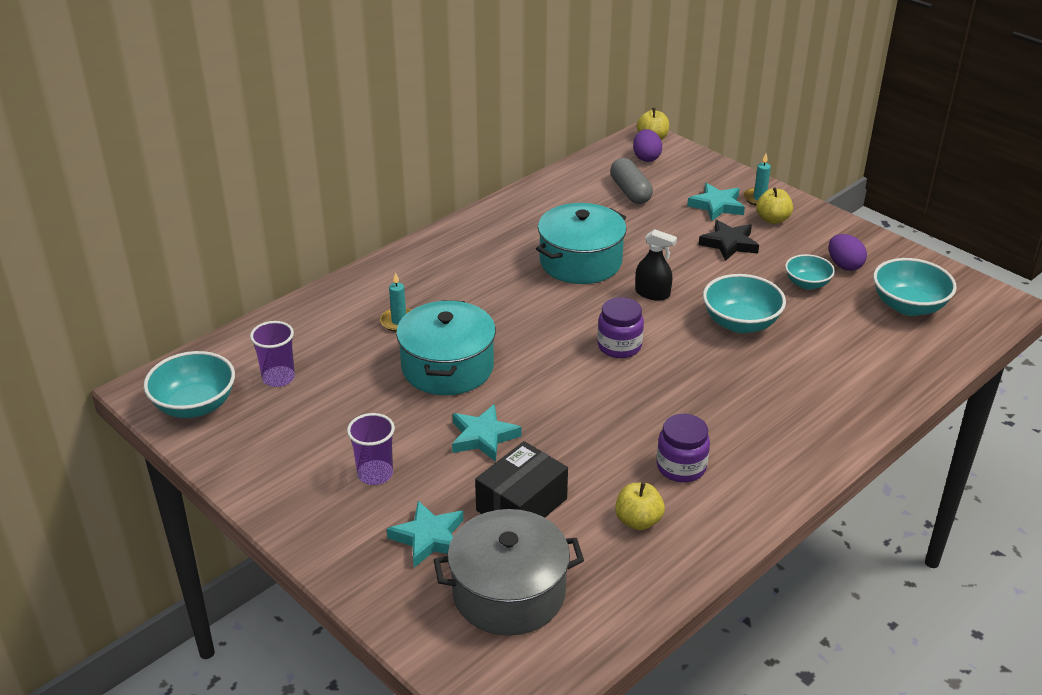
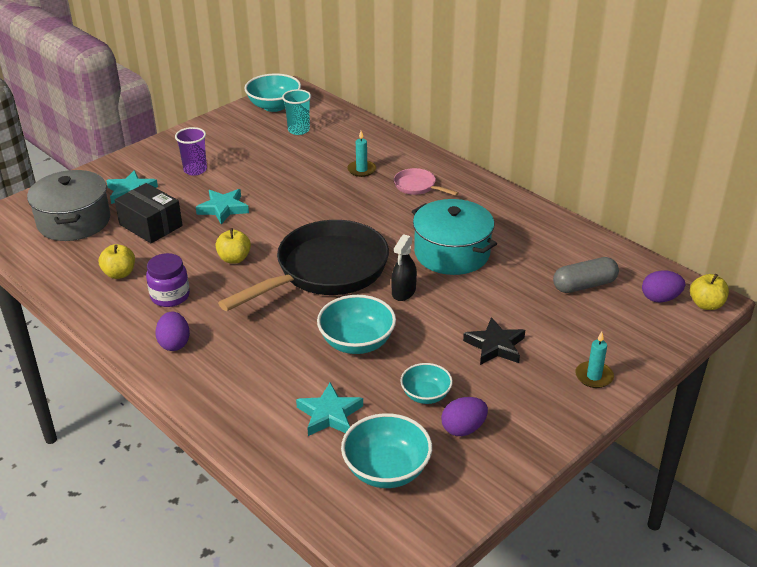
camera: 90 degrees right, 0 degrees up
purple cup [250,321,295,387] -> turquoise cup [282,89,311,135]
turquoise pot [396,300,496,395] -> none
purple jar [597,297,644,358] -> black pan [218,220,389,311]
turquoise star [687,183,745,221] -> turquoise star moved to [296,383,363,436]
yellow apple [756,187,793,224] -> yellow apple moved to [215,228,251,264]
none -> purple egg [155,312,190,351]
none -> pink pan [394,168,459,196]

